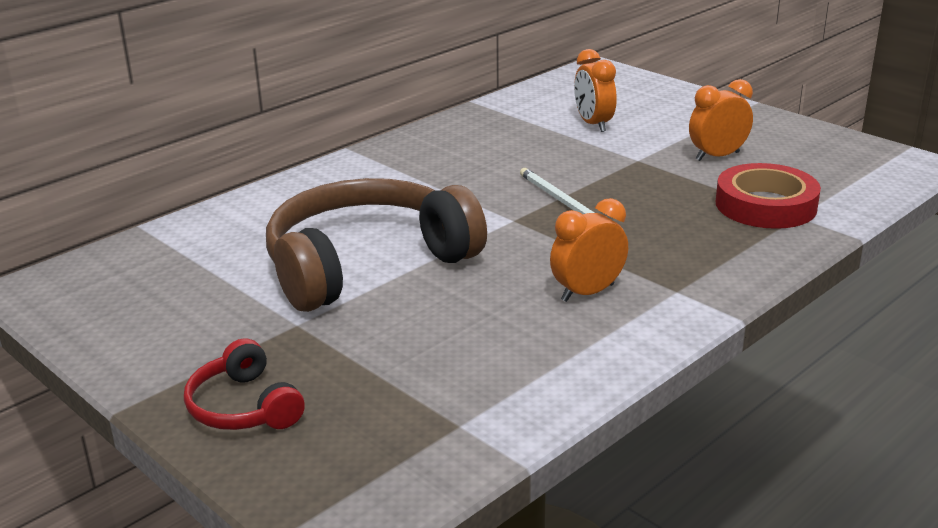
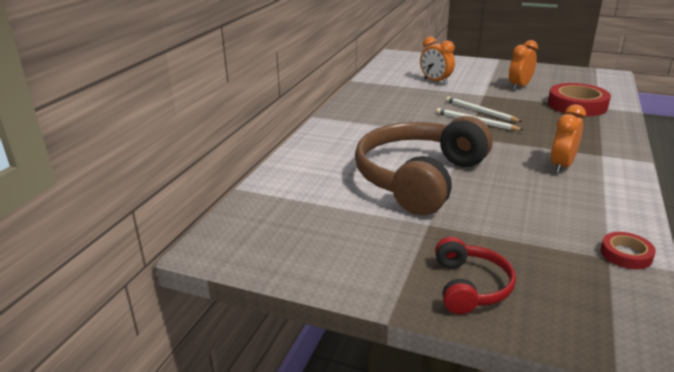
camera: 25 degrees left, 0 degrees up
red headphones [184,338,305,430] -> red headphones turned 120 degrees counterclockwise [435,237,516,314]
none -> white pencil [446,97,522,122]
none -> red tape [600,232,656,269]

